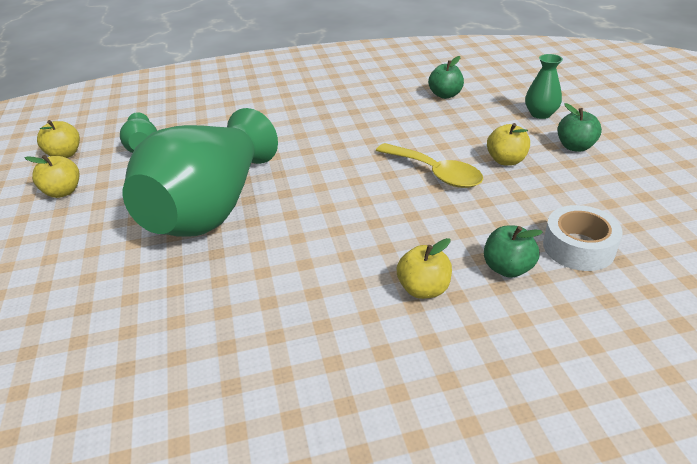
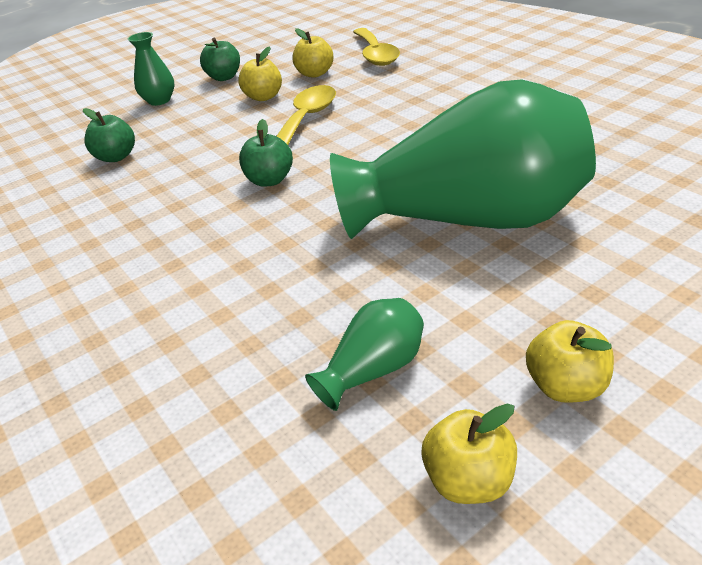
camera: 110 degrees left, 0 degrees up
yellow apple [397,238,452,299] -> yellow apple moved to [292,28,334,78]
green apple [484,225,543,278] -> green apple moved to [239,119,293,186]
white tape [543,205,623,271] -> yellow spoon [353,28,400,66]

